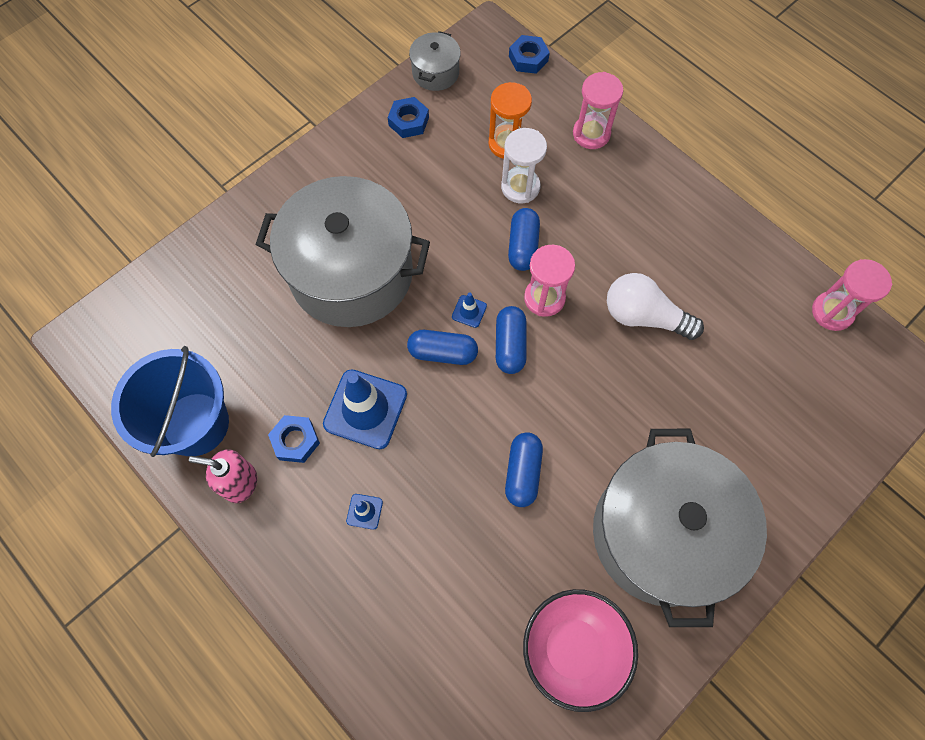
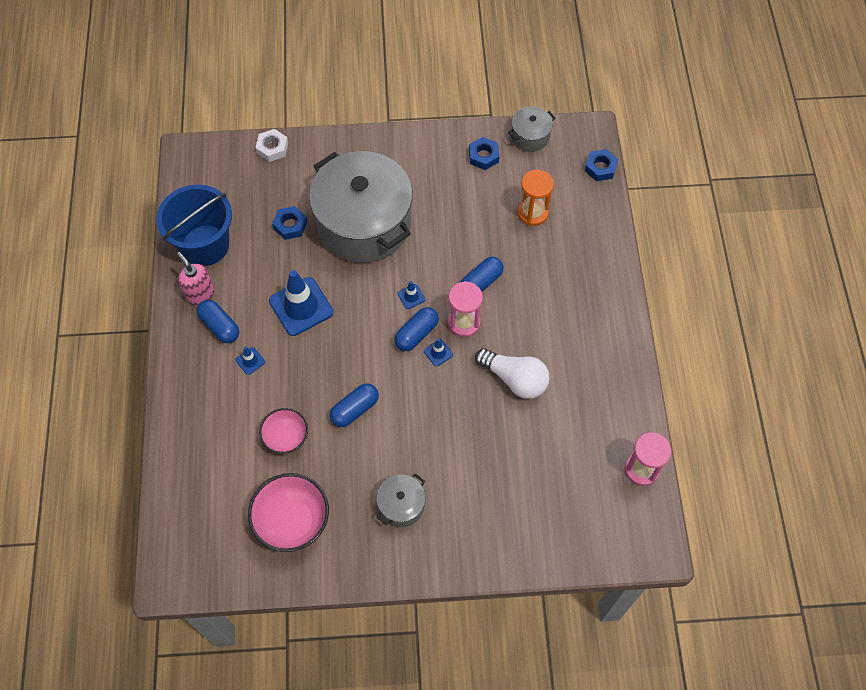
camera: 40 degrees right, 5 degrees down
blue nut [268,415,320,463] -> blue nut moved to [272,206,307,240]
blue capsule [407,330,478,365] -> blue capsule moved to [197,300,239,343]
white hourglass [501,128,547,203] -> none
pink hourglass [573,72,623,149] -> none
grey pot [593,429,767,627] -> grey pot [376,473,426,527], size x0.43
white light bulb [607,273,704,340] -> white light bulb turned 150 degrees clockwise [475,348,550,399]
none -> white nut [255,129,288,162]
none -> pink bowl [259,408,308,454]
none -> blue traffic cone [424,338,453,367]

